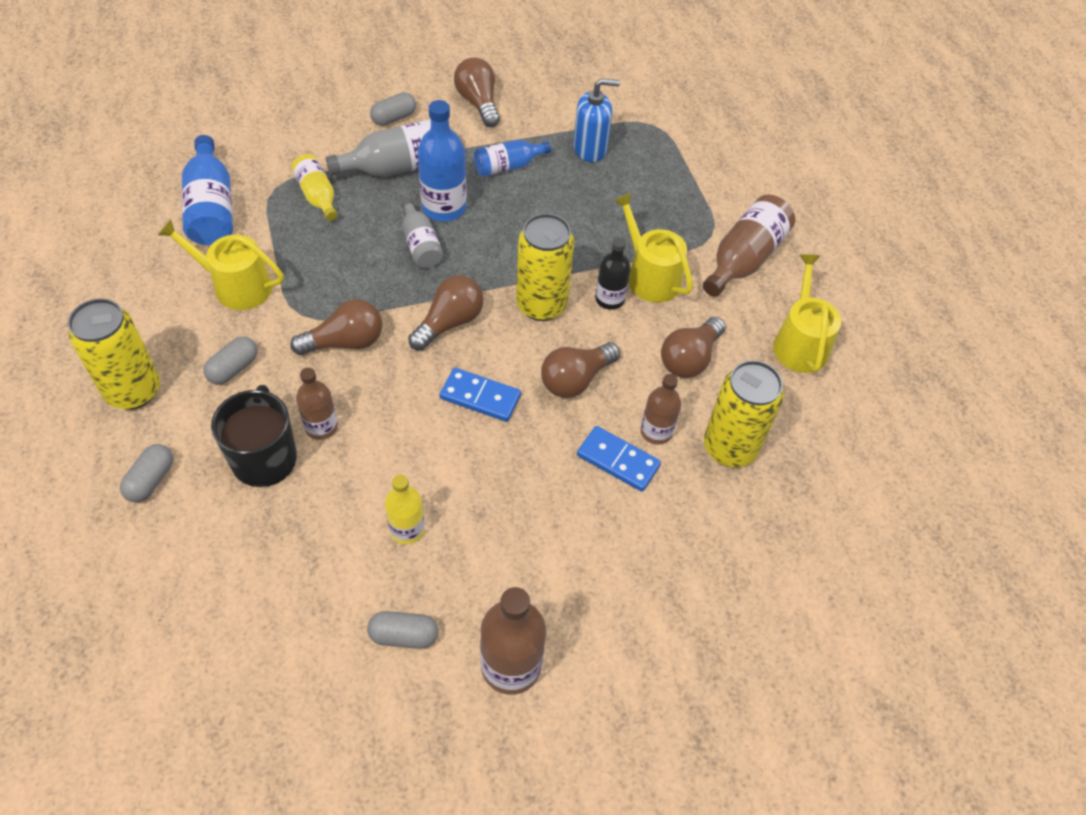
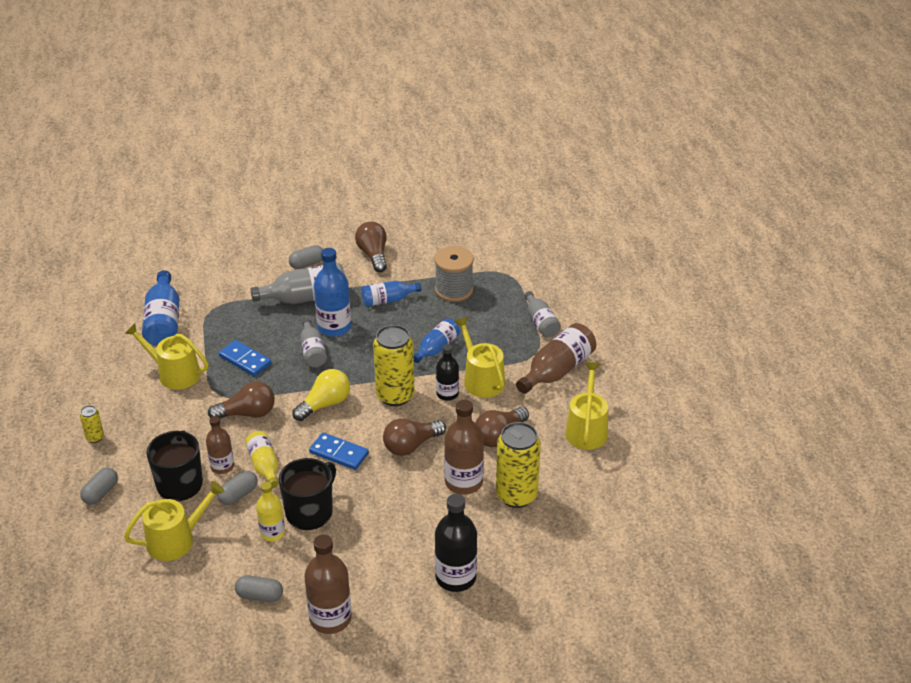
camera: 10 degrees right, 15 degrees down
yellow can [68,298,160,410] -> yellow can [80,405,104,443], size x0.46
grey capsule [203,336,258,385] -> grey capsule moved to [217,471,258,505]
yellow bottle [291,154,337,221] -> yellow bottle moved to [245,431,279,488]
brown light bulb [408,275,483,351] -> yellow light bulb [292,369,350,421]
blue soap dispenser [573,78,620,162] -> grey spool [434,246,474,302]
blue domino [577,426,661,492] -> blue domino moved to [219,340,271,376]
brown bottle [641,374,681,445] -> brown bottle [444,400,484,495], size x1.60
none -> yellow watering can [124,481,225,561]
none -> black mug [279,458,336,530]
none -> blue bottle [414,318,460,363]
none -> black bottle [435,494,477,592]
none -> grey bottle [524,291,561,337]

